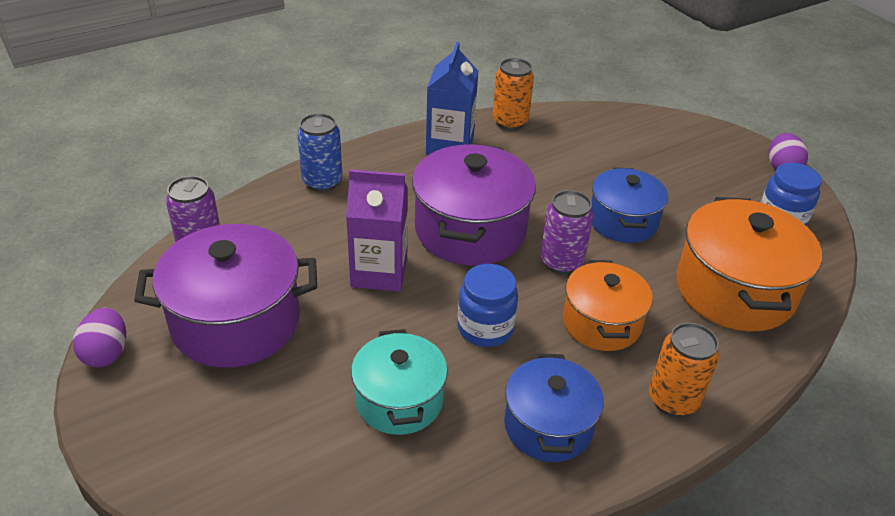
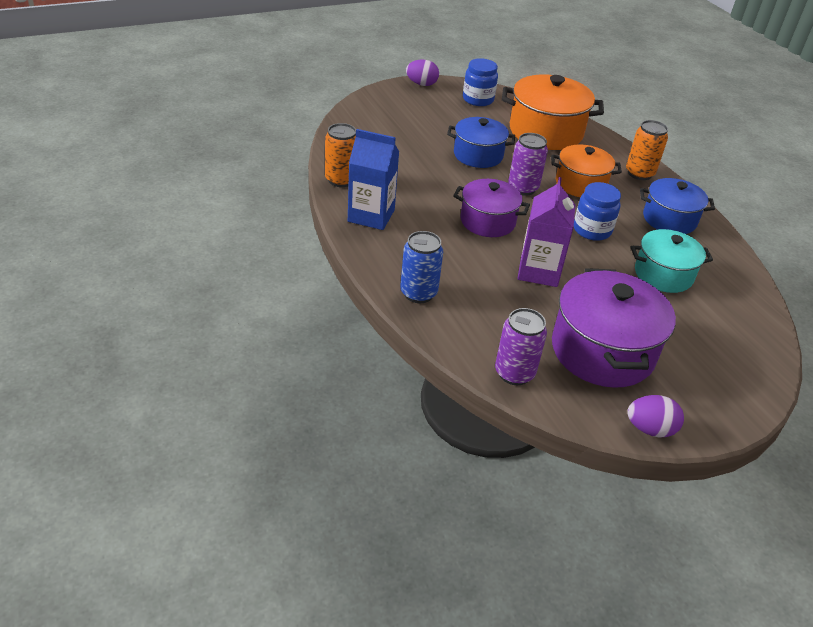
camera: 85 degrees left, 0 degrees up
purple pot [412,143,536,266] -> purple pot [453,179,530,237], size x0.64

